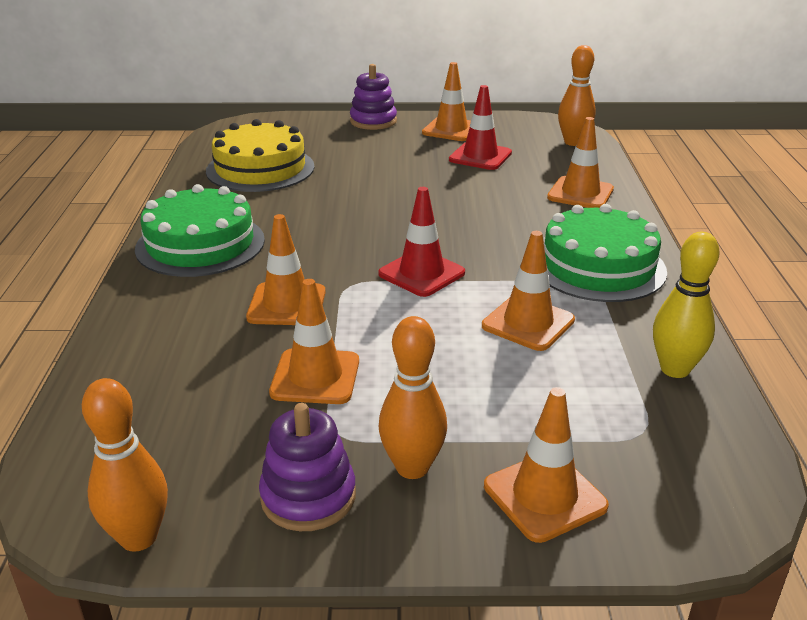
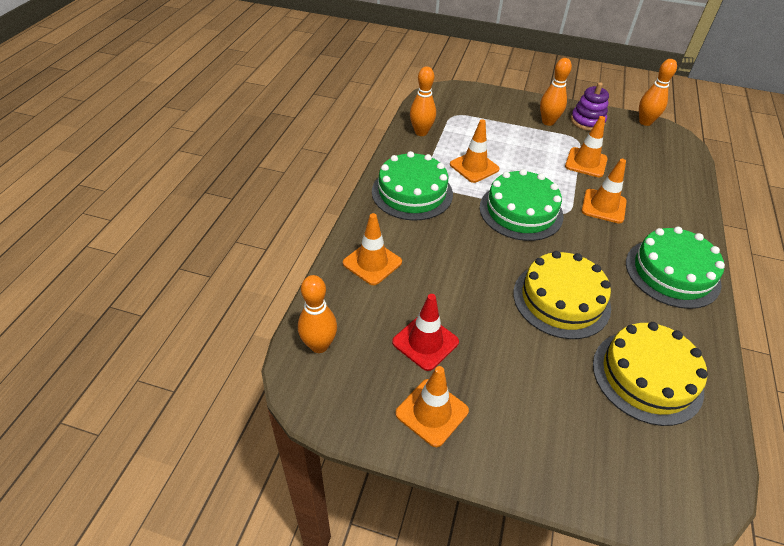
camera: 165 degrees left, 15 degrees up
purple stacking toy [350,64,397,130] -> none
red traffic cone [378,187,465,297] -> green cake [480,169,564,241]
orange traffic cone [484,387,609,543] -> none
yellow bowling pin [653,232,720,378] -> orange bowling pin [410,67,436,136]
none -> yellow cake [513,251,611,339]

